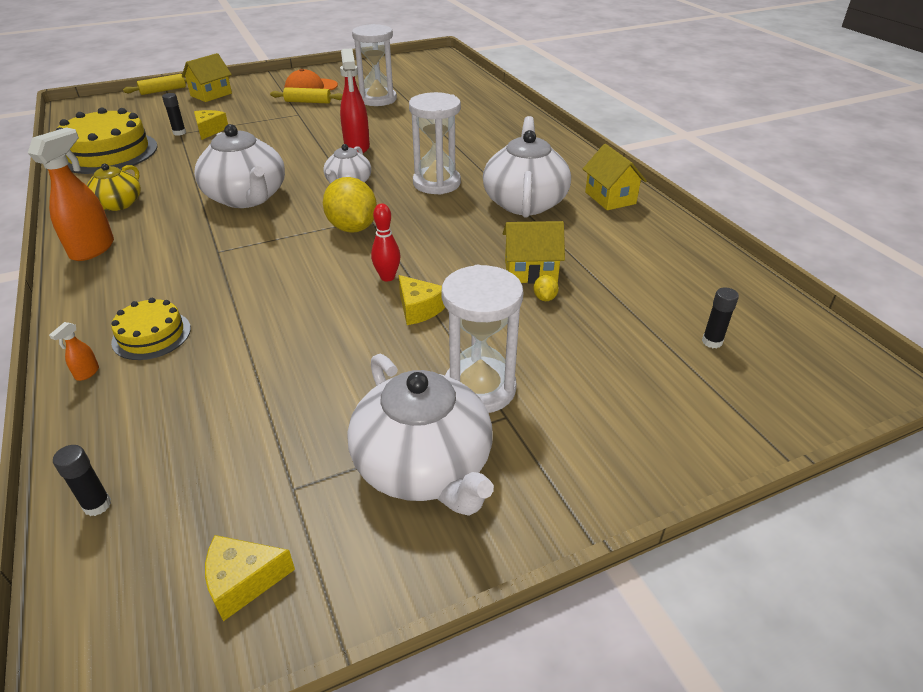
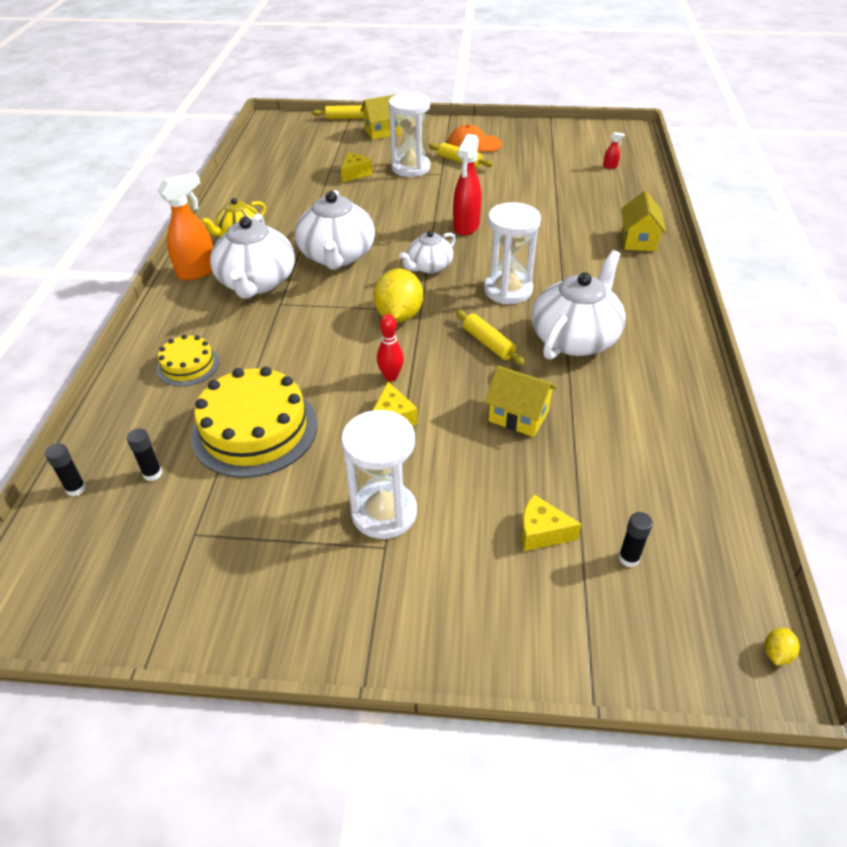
camera: 30 degrees right, 5 degrees up
orange spray bottle [49,322,99,381] -> none
yellow cake [56,107,158,174] -> yellow cake moved to [191,367,317,478]
black glue stick [162,93,186,136] -> black glue stick moved to [127,428,162,481]
yellow cheese [205,535,295,621] -> yellow cheese moved to [521,495,582,551]
white teapot [347,354,494,516] -> white teapot moved to [210,213,295,299]
white hourglass [352,24,397,106] -> white hourglass moved to [389,93,430,177]
yellow lemon [533,275,559,301] -> yellow lemon moved to [765,628,800,665]
yellow house [583,144,647,210] -> yellow house moved to [621,191,666,251]
none -> yellow rolling pin [456,310,525,365]
none -> red spray bottle [603,132,625,169]

